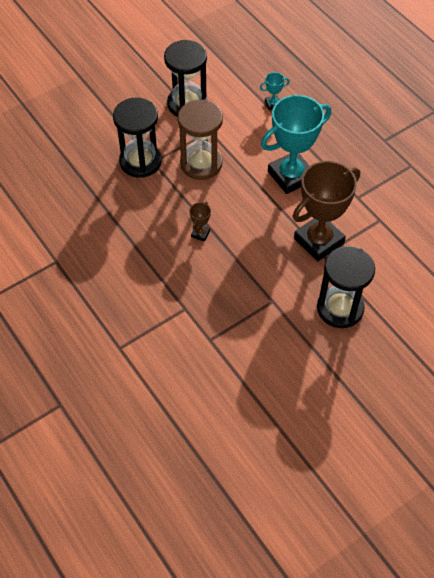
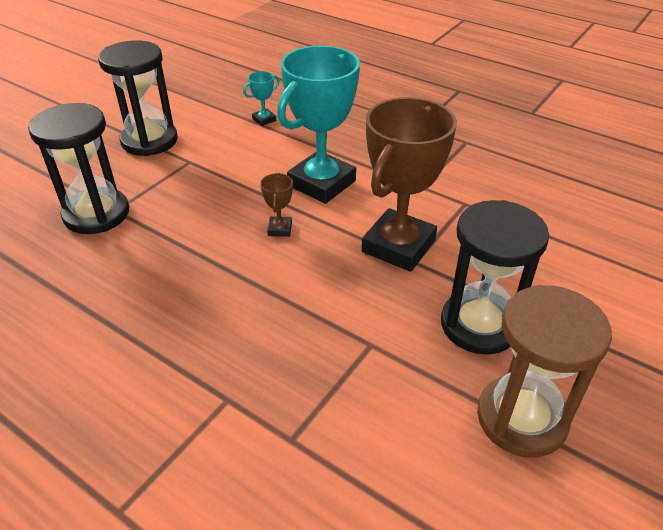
camera: 20 degrees left, 15 degrees down
brown hourglass [178,100,223,180] -> brown hourglass moved to [477,285,612,457]
brown trophy [190,202,211,242] -> brown trophy moved to [260,173,293,237]

